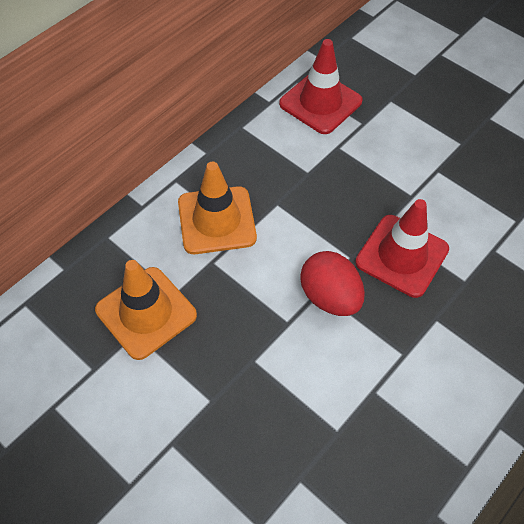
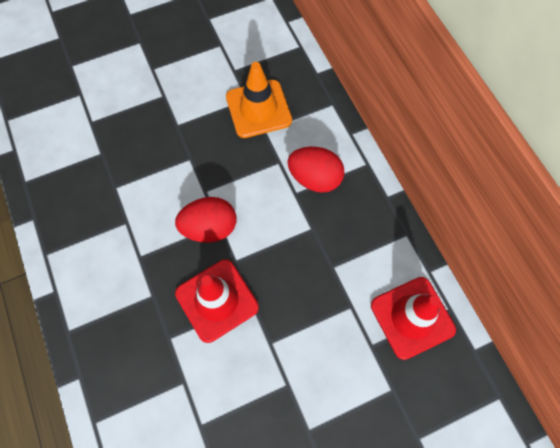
camera: 115 degrees right, 10 degrees up
orange traffic cone [178,162,257,254] -> red egg [287,147,344,193]

